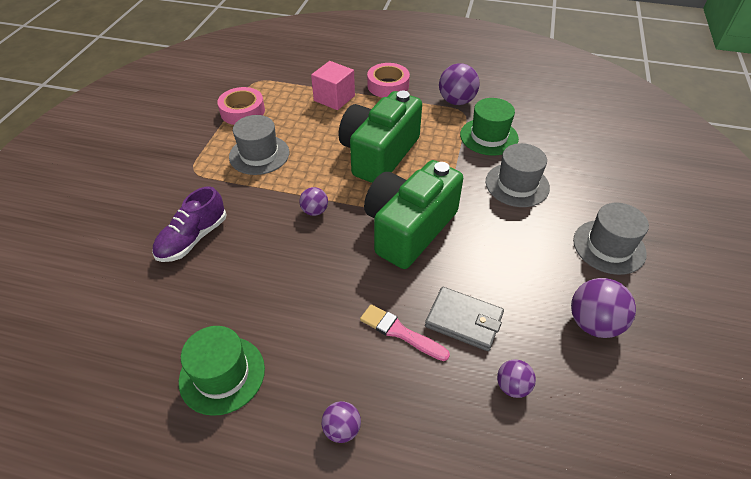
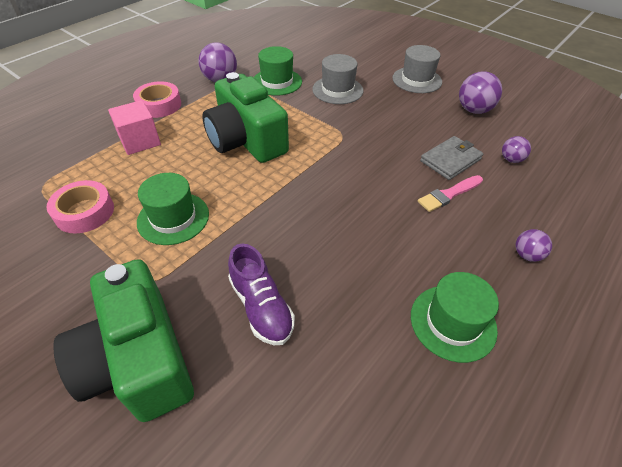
camera: 65 degrees left, 0 degrees up
grey hat [229,115,289,175] -> green hat [137,173,209,245]
purple ball [299,187,328,216] -> none
green camera [364,160,463,269] -> green camera moved to [53,259,194,422]

